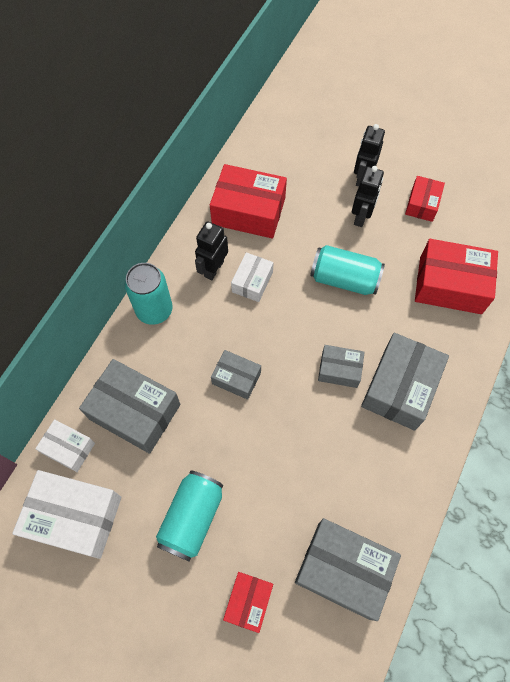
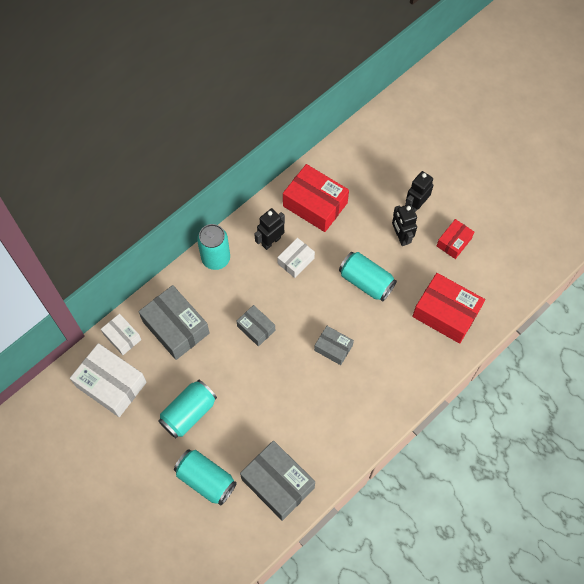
camera: 20 degrees right, 0 degrees up
red box [223,572,273,633] -> turquoise can [174,449,237,506]
black robot [352,166,384,227] -> black robot turned 120 degrees clockwise [392,204,417,246]
grey box [361,333,449,431] -> none

